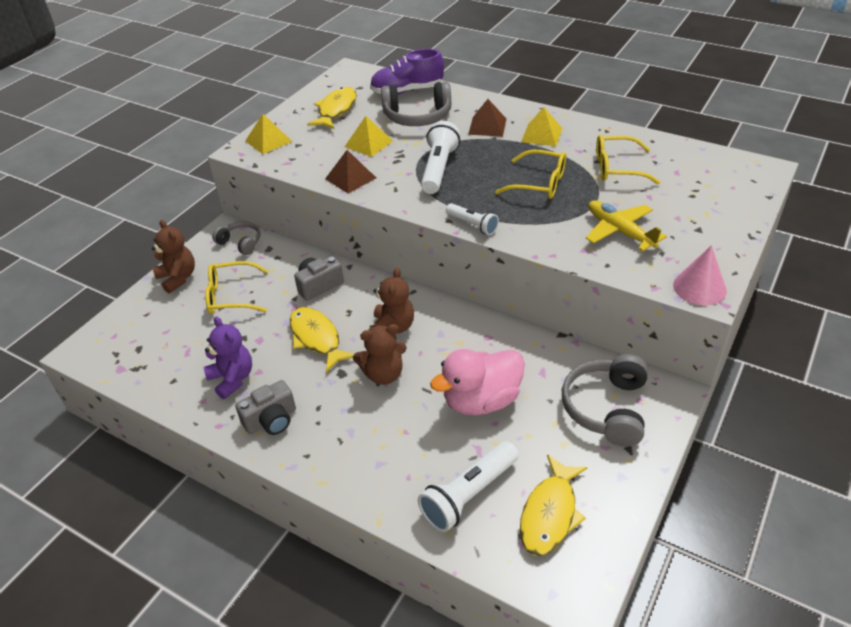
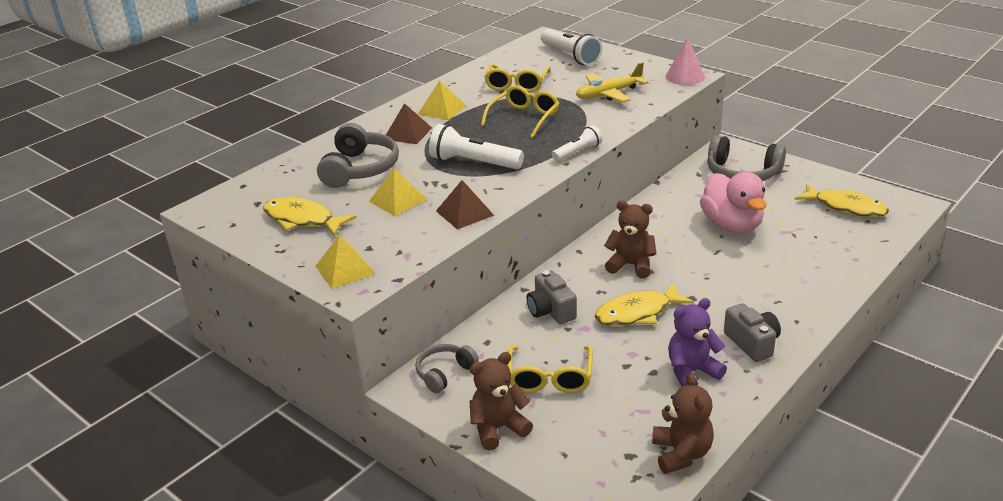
camera: 80 degrees left, 10 degrees down
brown teddy bear [353,324,407,385] -> brown teddy bear moved to [652,373,714,474]
purple shoe [370,49,444,94] -> none
white flashlight [418,441,519,532] -> white flashlight moved to [541,29,602,66]

